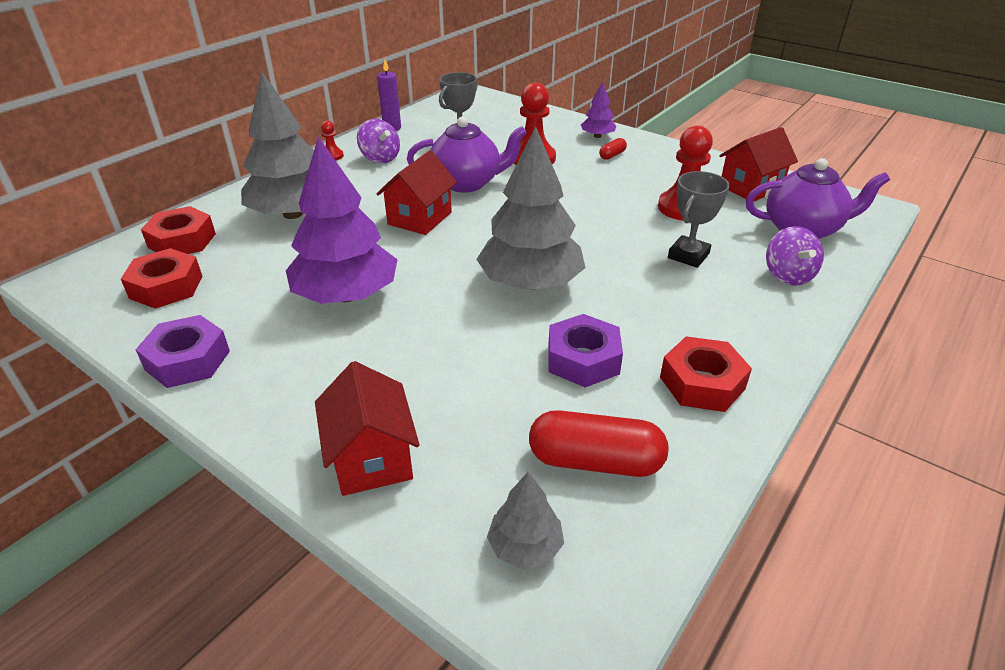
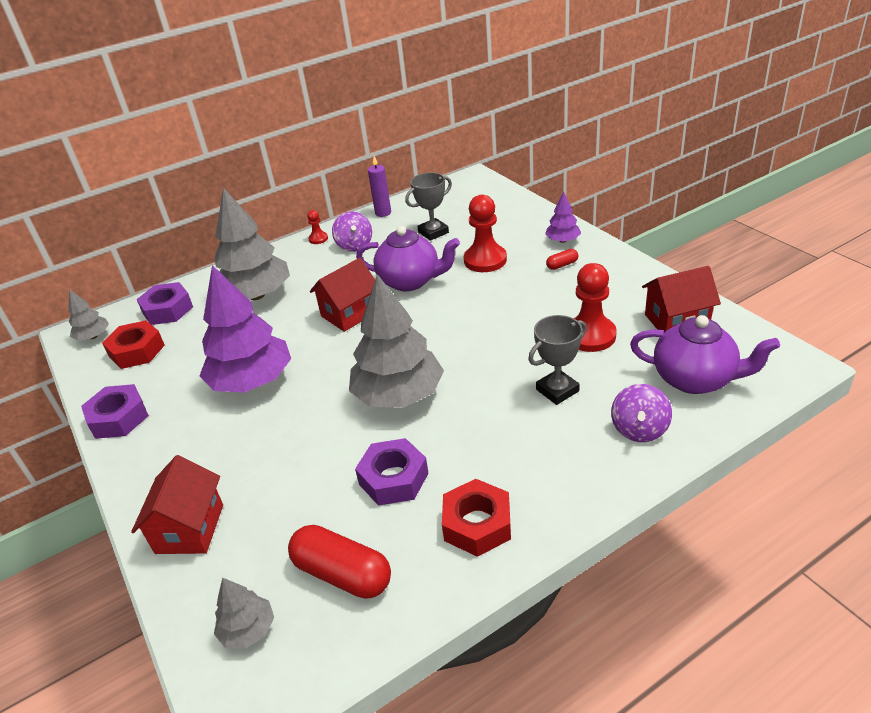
camera: 25 degrees right, 0 degrees up
red nut [141,206,216,254] -> purple nut [136,282,193,325]
none -> grey tree [68,289,109,341]

